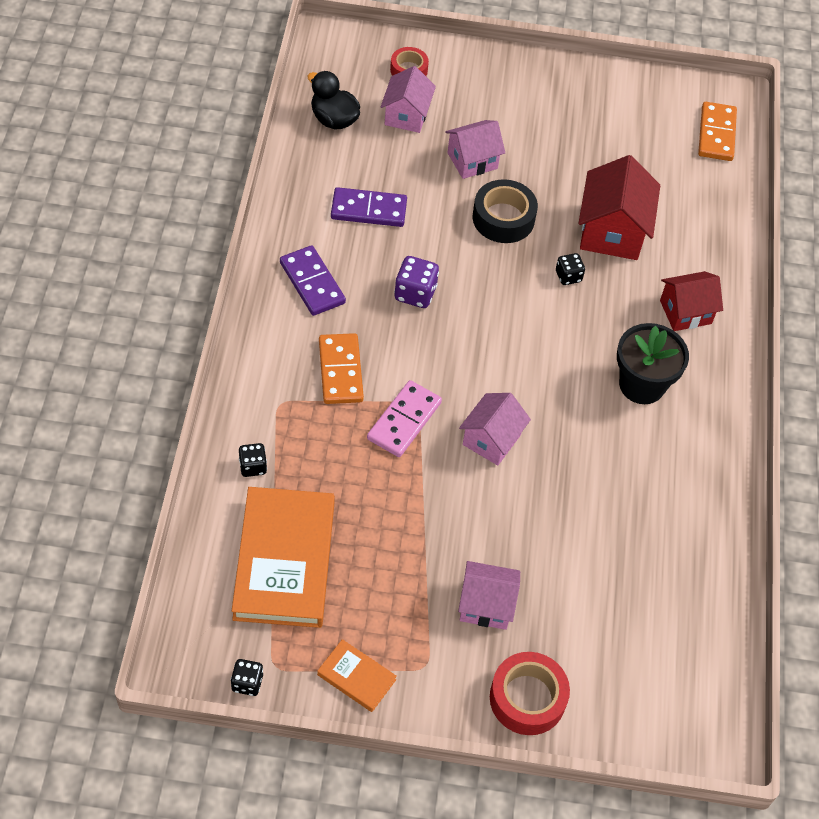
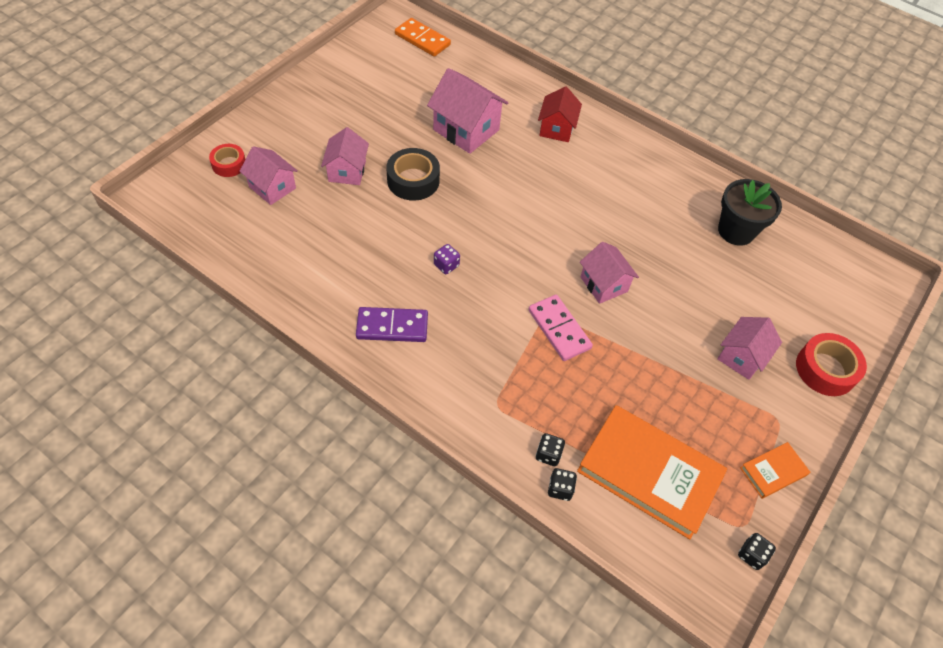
camera: 60 degrees left, 0 degrees up
black duck [307,71,360,129] -> none
orange domino [319,333,364,404] -> none
purple domino [331,187,407,227] -> none
purple dice [394,256,439,308] -> purple dice [434,244,460,274], size x0.64
black dice [556,253,585,285] -> black dice moved to [548,468,577,501]
red house [578,155,660,260] -> pink house [427,68,508,154]
black flower pot [617,323,689,404] -> black flower pot moved to [718,179,782,246]

